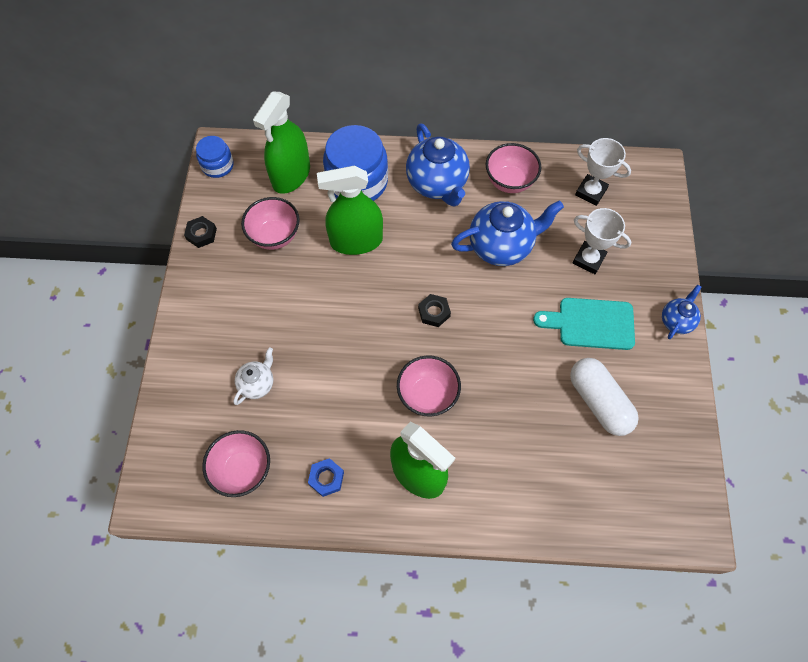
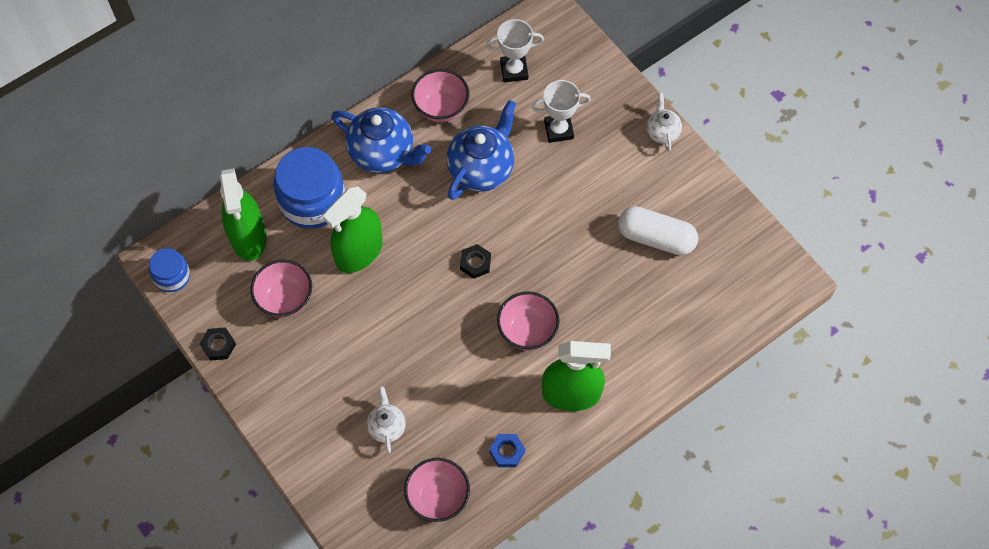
camera: 40 degrees left, 0 degrees up
turquoise cutting board [533,298,635,350] -> none
blue teapot [662,285,701,339] -> white teapot [647,93,682,152]

